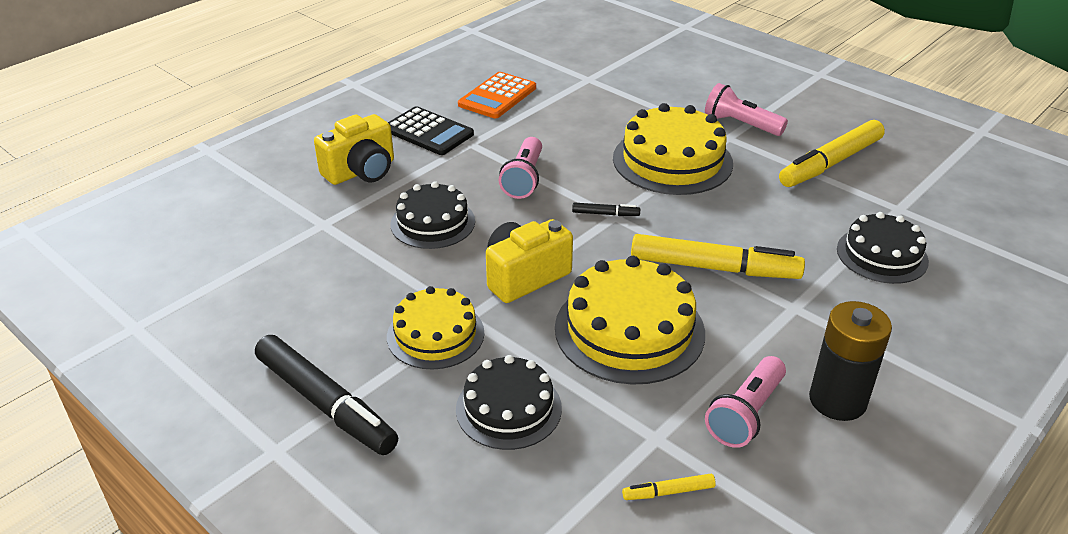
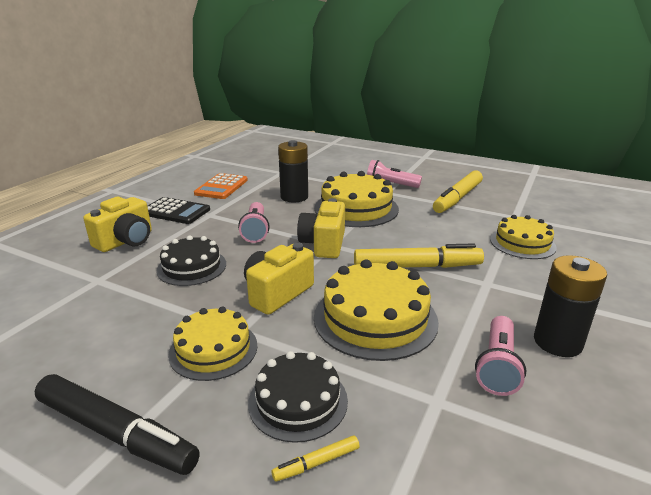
camera: 15 degrees left, 10 degrees down
black marker [572,202,640,216] -> yellow camera [297,198,345,258]
yellow marker [622,474,716,500] -> yellow marker moved to [272,435,360,482]
black cake [837,212,929,284] -> yellow cake [490,215,557,259]
none -> black battery [278,140,308,202]

